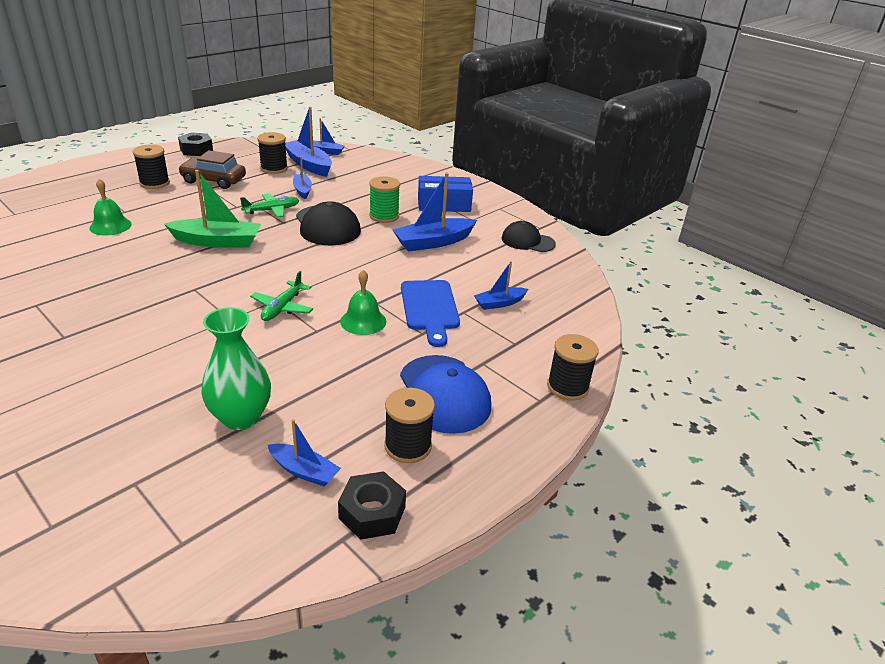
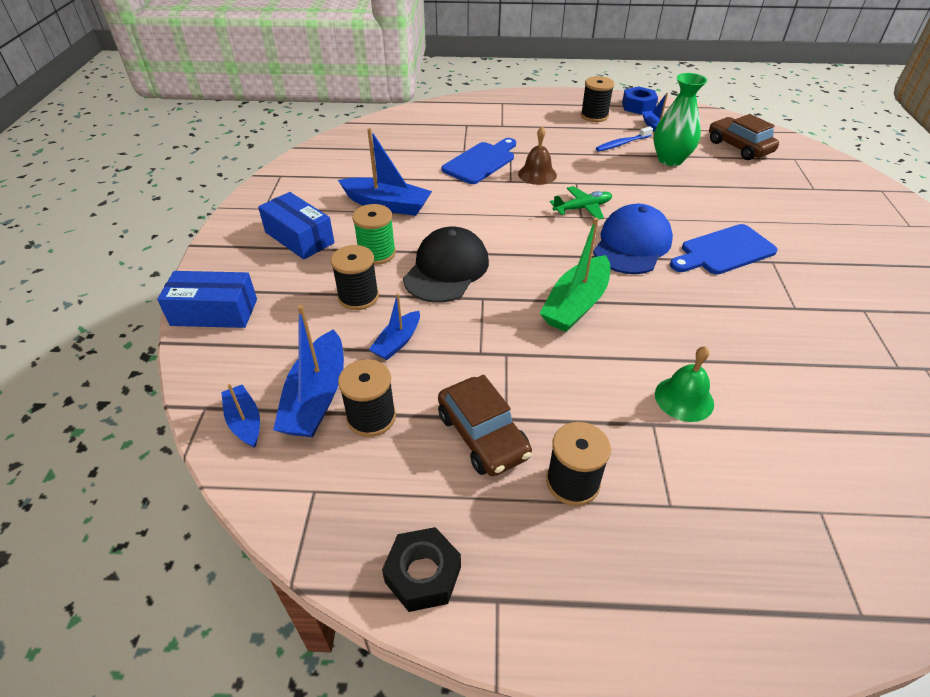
camera: 130 degrees left, 10 degrees up
green boat [164,170,261,248] -> green boat turned 105 degrees counterclockwise [540,217,610,332]
green plane [240,194,299,218] -> none
black nut [338,471,406,540] -> blue nut [622,86,658,115]
green bell [340,270,386,335] -> brown bell [518,127,557,185]
blue cap [400,355,491,434] -> blue cap moved to [593,204,673,274]
blue boat [474,261,528,310] -> none
black cap [502,221,556,252] -> none
black spool [547,334,598,401] -> black spool moved to [331,245,379,310]
none -> blue box [157,271,257,328]
none -> blue toothbrush [596,126,653,152]
none -> blue cutting board [670,224,778,275]
none -> brown car [709,114,779,160]

